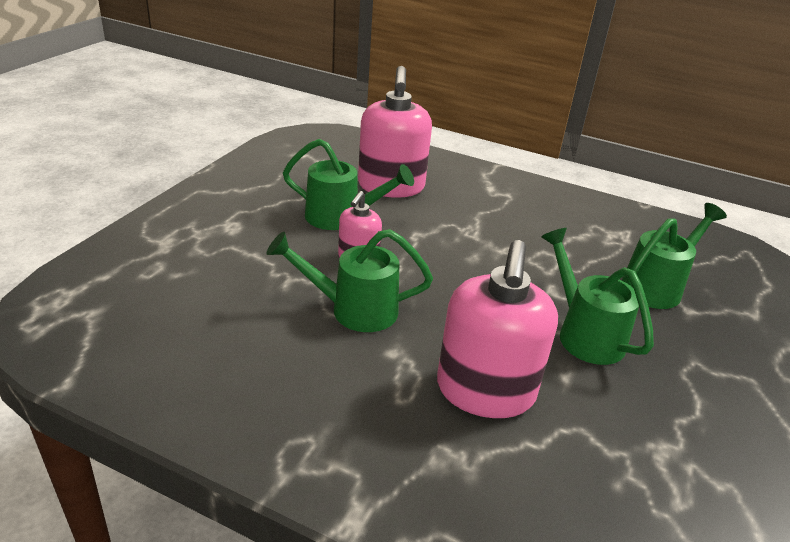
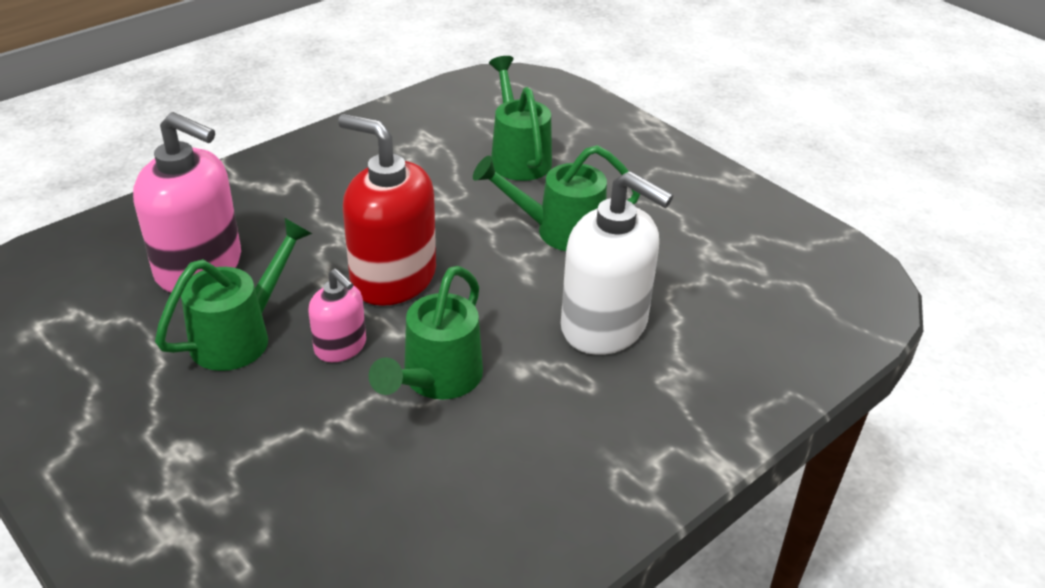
camera: 65 degrees left, 5 degrees up
pink soap dispenser [437,240,558,418] -> white soap dispenser [561,171,673,355]
none -> red soap dispenser [338,114,436,306]

